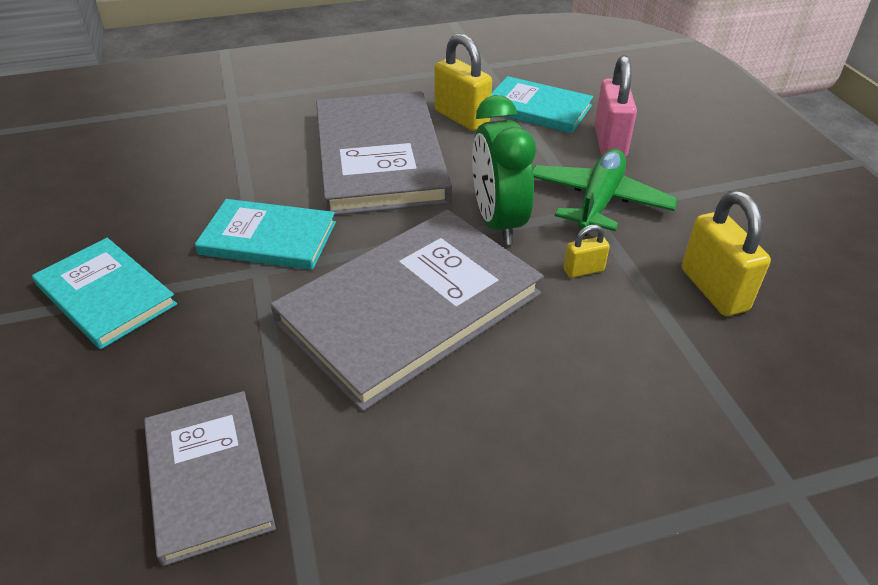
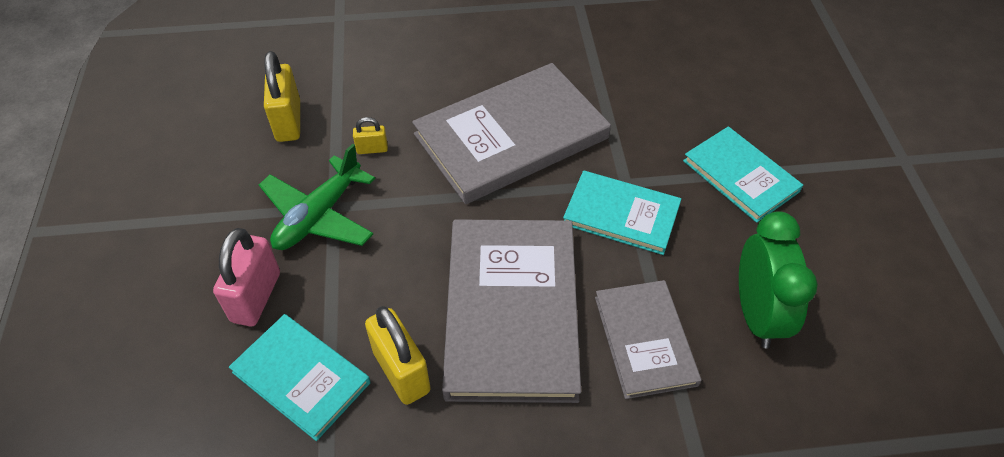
camera: 170 degrees left, 10 degrees up
grey book [144,391,276,566] -> grey book moved to [595,280,702,399]
green clock [472,95,536,245] -> green clock moved to [739,211,818,348]

